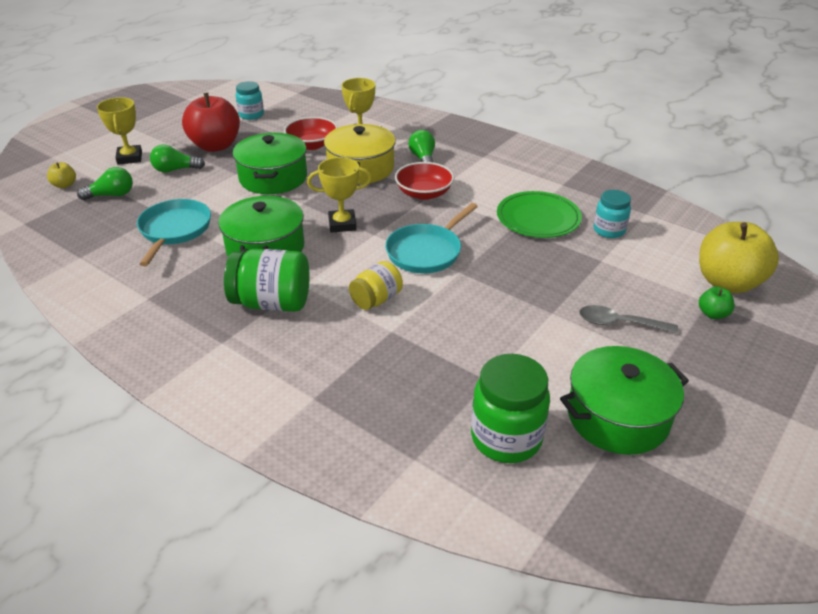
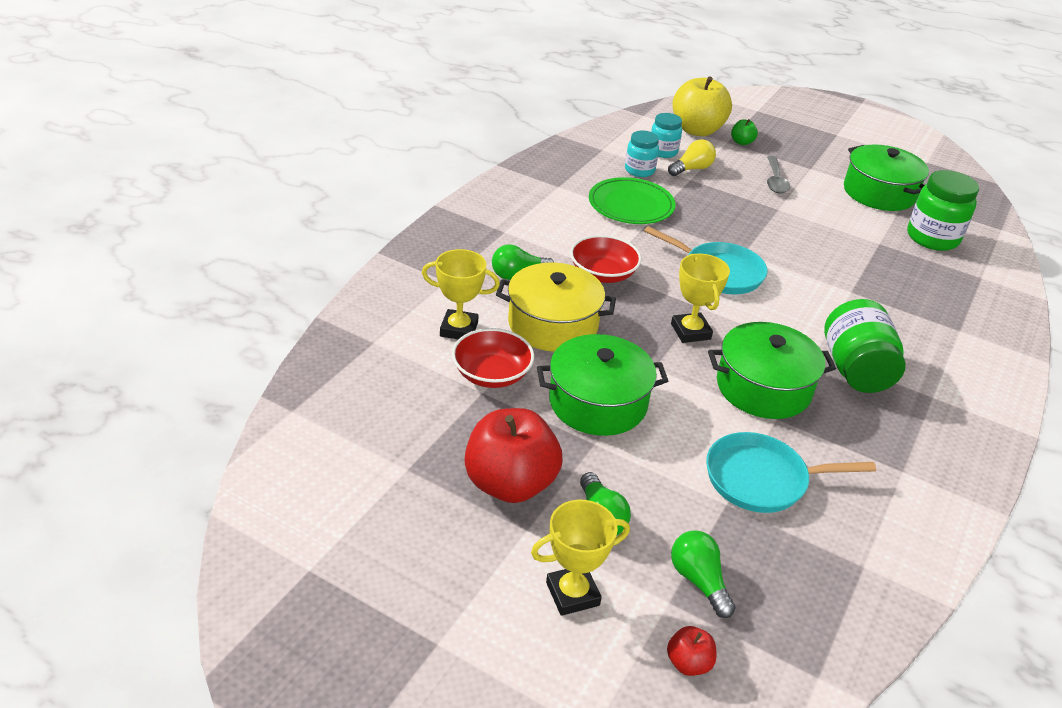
camera: 100 degrees left, 0 degrees up
yellow apple [47,162,76,188] -> red apple [667,626,716,676]
turquoise jar [235,81,264,120] -> turquoise jar moved to [651,113,682,158]
yellow jar [349,261,403,310] -> none
none -> yellow light bulb [668,139,716,176]

